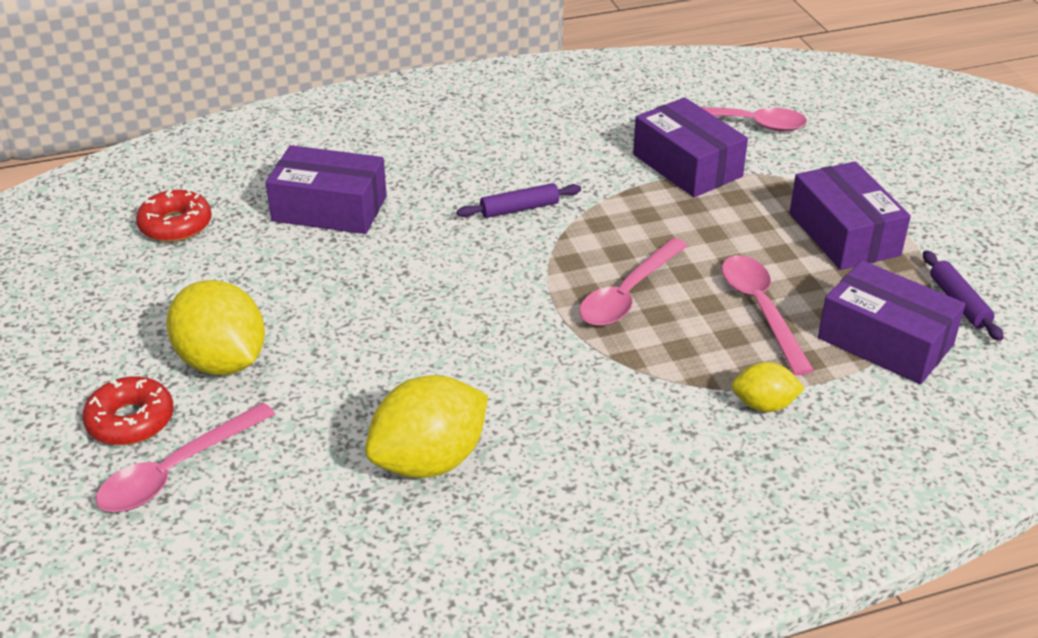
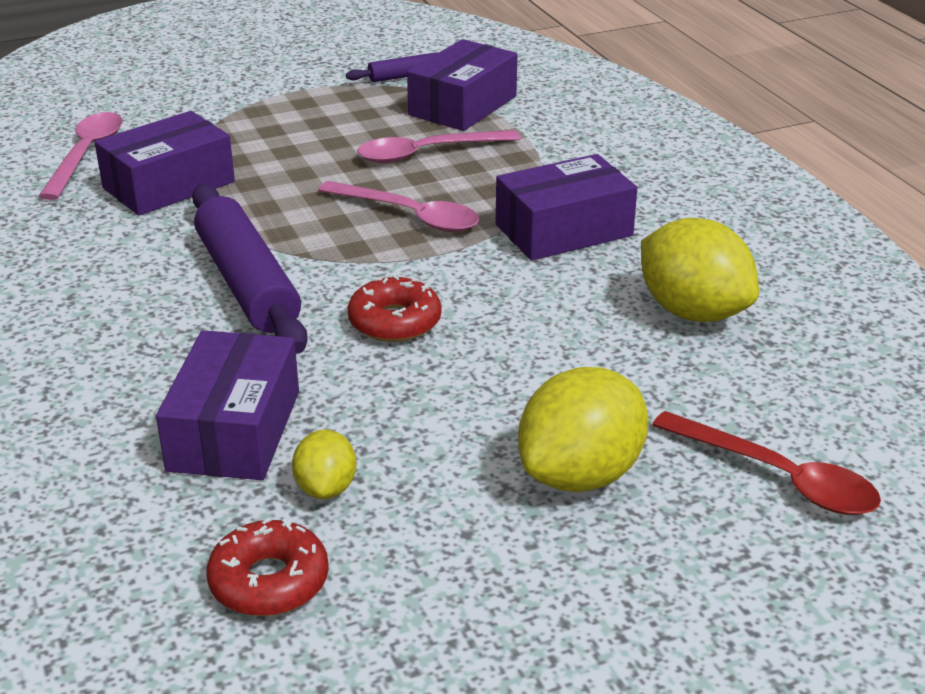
camera: 95 degrees left, 5 degrees down
red donut [83,376,174,445] -> red donut moved to [348,275,441,342]
pink spoon [96,402,275,512] -> red spoon [652,411,881,515]
purple rolling pin [457,183,581,218] -> purple rolling pin [192,184,308,354], size x2.03
yellow lemon [732,362,805,412] -> yellow lemon moved to [292,429,357,499]
purple box [789,161,911,270] -> purple box moved to [496,154,637,261]

